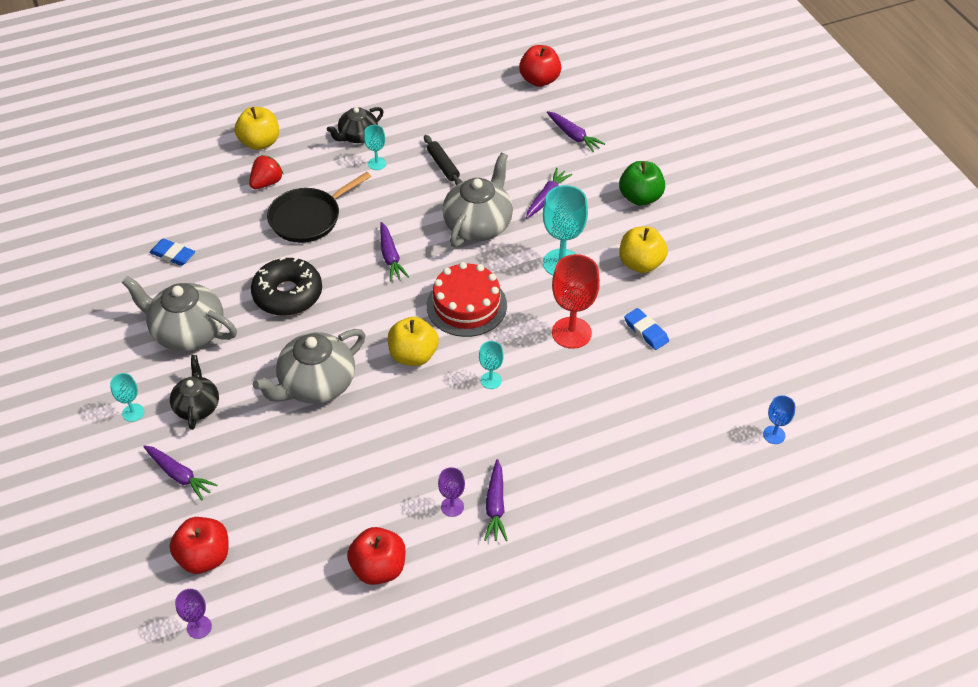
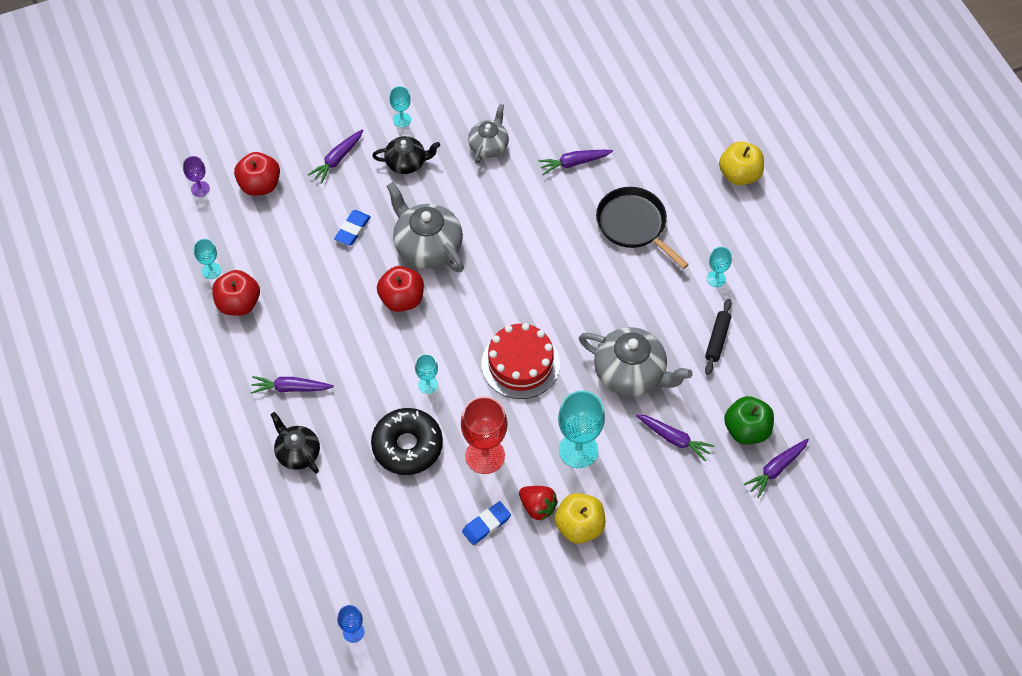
camera: 90 degrees right, 10 degrees up
grey teapot [121,276,237,351] -> grey teapot [468,104,509,164], size x0.61
blue eraser [150,239,195,266] -> blue eraser moved to [334,210,371,246]
red strawberry [249,155,283,189] -> red strawberry moved to [519,486,558,521]
black donut [251,257,322,316] -> black donut moved to [371,408,443,475]
black teapot [327,107,384,143] -> black teapot moved to [270,412,320,473]
purple carrot [380,222,409,282] -> purple carrot moved to [538,150,613,175]
yellow apple [388,317,439,366] -> none
black rolling pin [424,135,462,185] -> black rolling pin turned 45 degrees counterclockwise [705,299,732,375]
purple goblet [438,467,465,517] -> none
red apple [519,45,561,87] -> red apple moved to [377,266,424,312]
green apple [619,161,665,206] -> green apple moved to [724,396,774,444]
none -> turquoise goblet [194,239,221,279]

